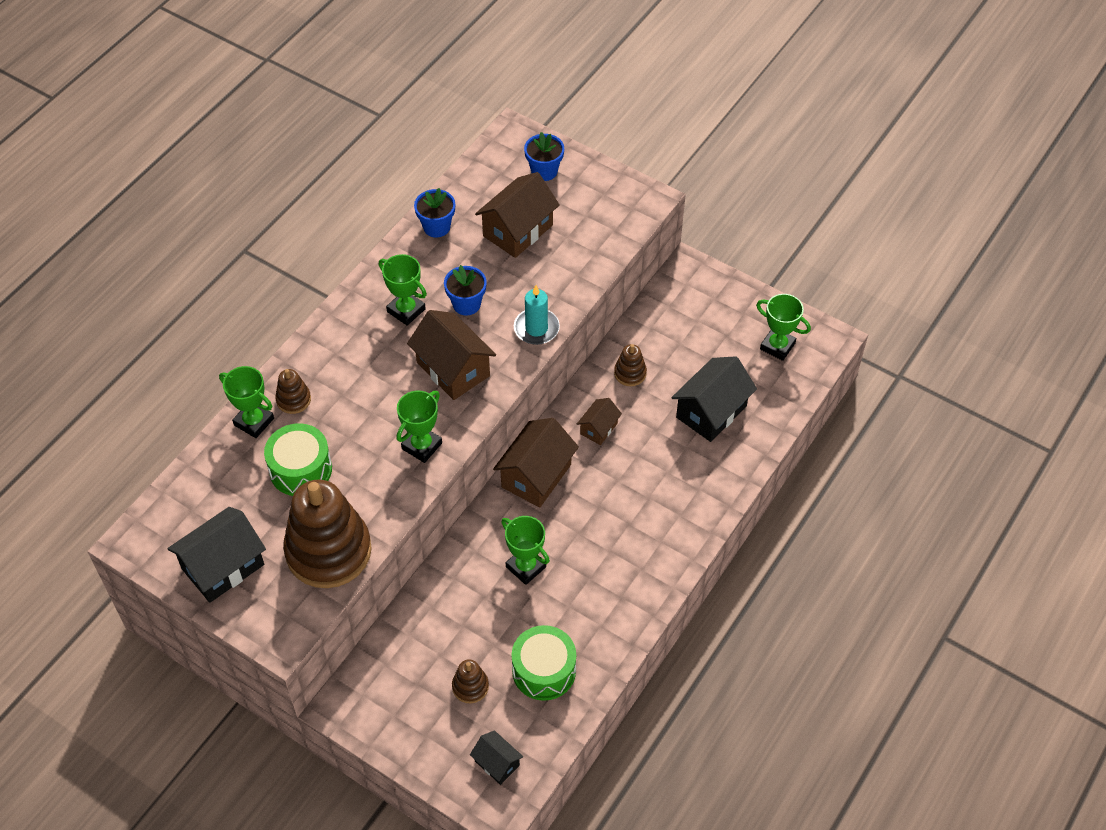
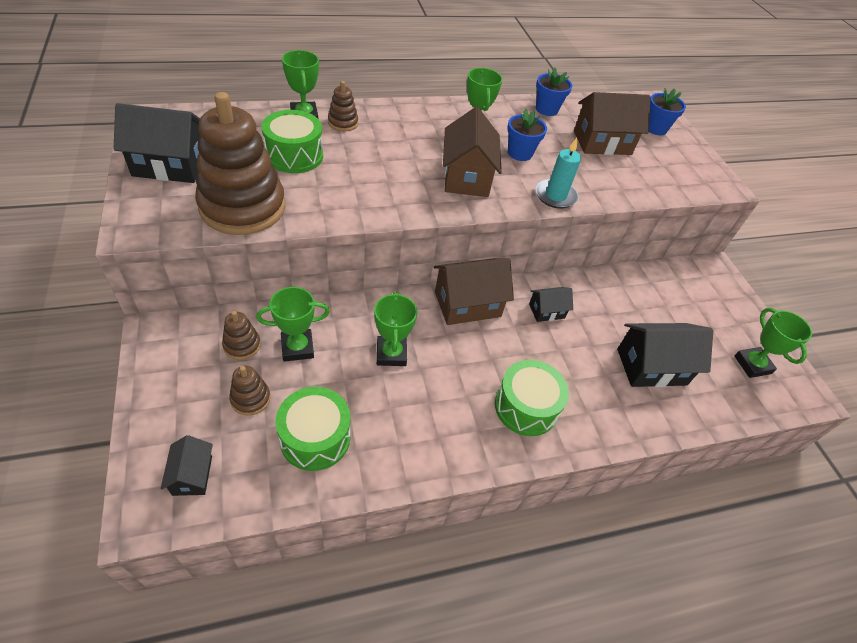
camera: 35 degrees right, 5 degrees down
green trophy [397,391,442,463] -> green trophy moved to [256,287,330,362]
brown house [577,398,622,445] -> black house [529,287,573,322]
brown stacking toy [614,344,647,386] -> brown stacking toy moved to [222,311,261,360]
none -> green drum [495,360,569,436]

